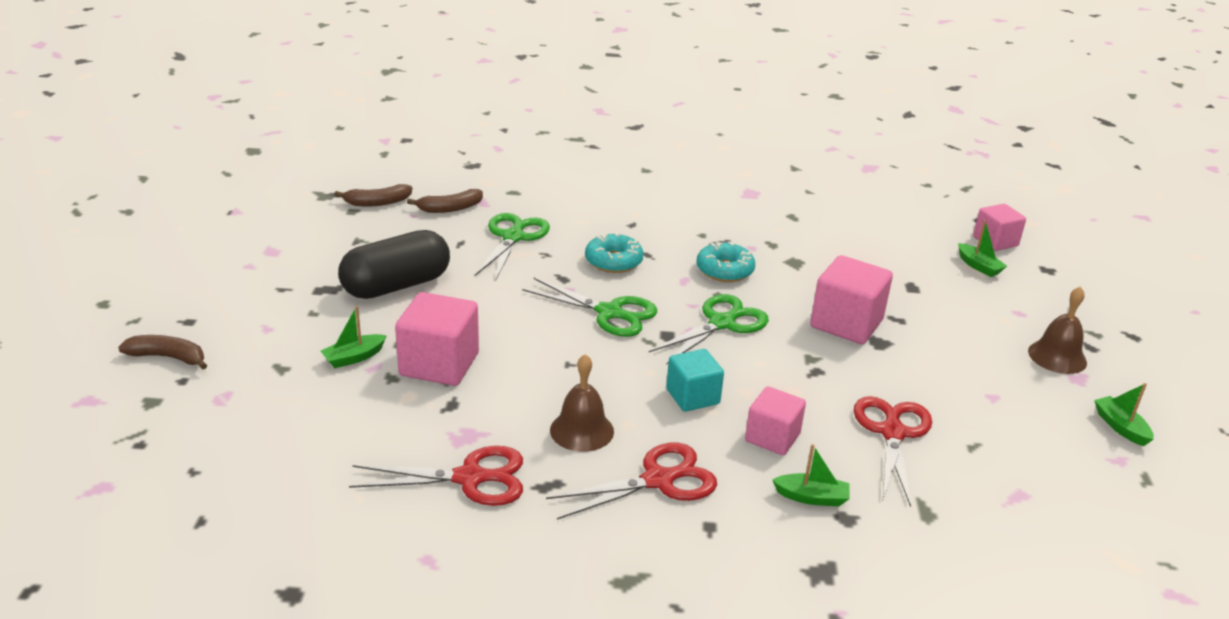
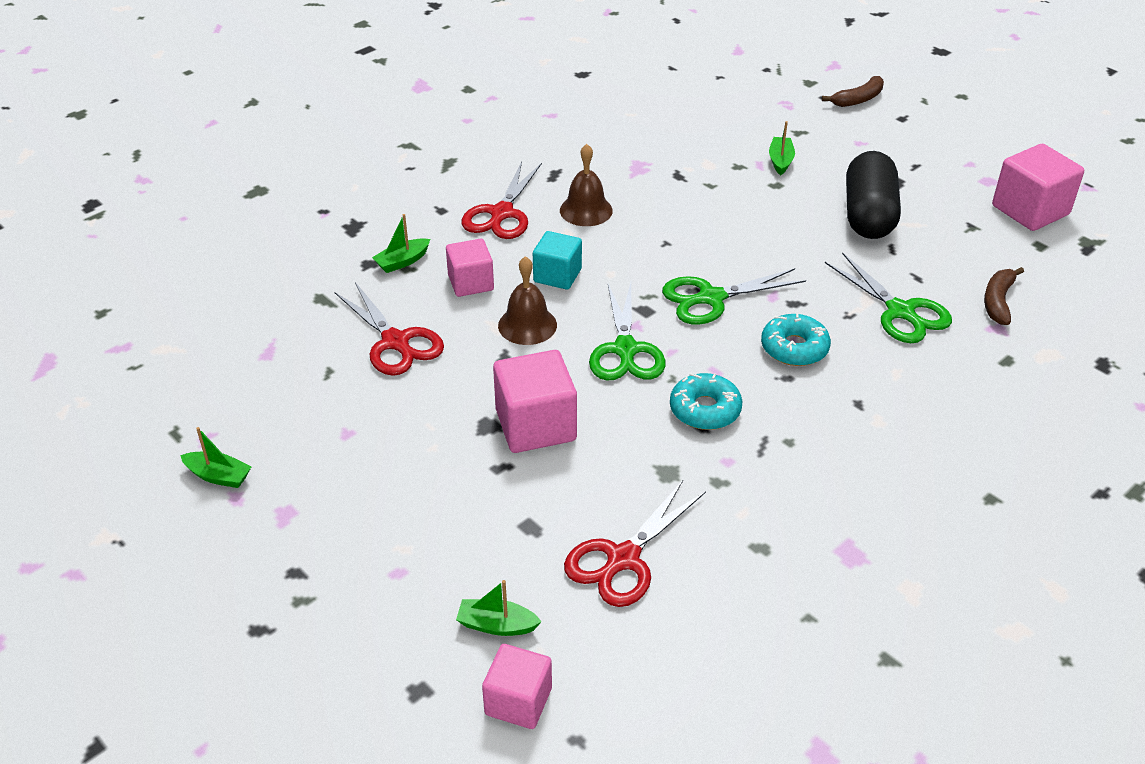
camera: 135 degrees right, 10 degrees up
brown banana [334,184,412,207] -> none
red scissors [349,446,523,506] -> red scissors moved to [564,480,706,607]
pink cube [395,292,479,386] -> pink cube moved to [992,144,1084,231]
brown bell [1028,287,1087,374] -> brown bell moved to [498,256,557,345]

